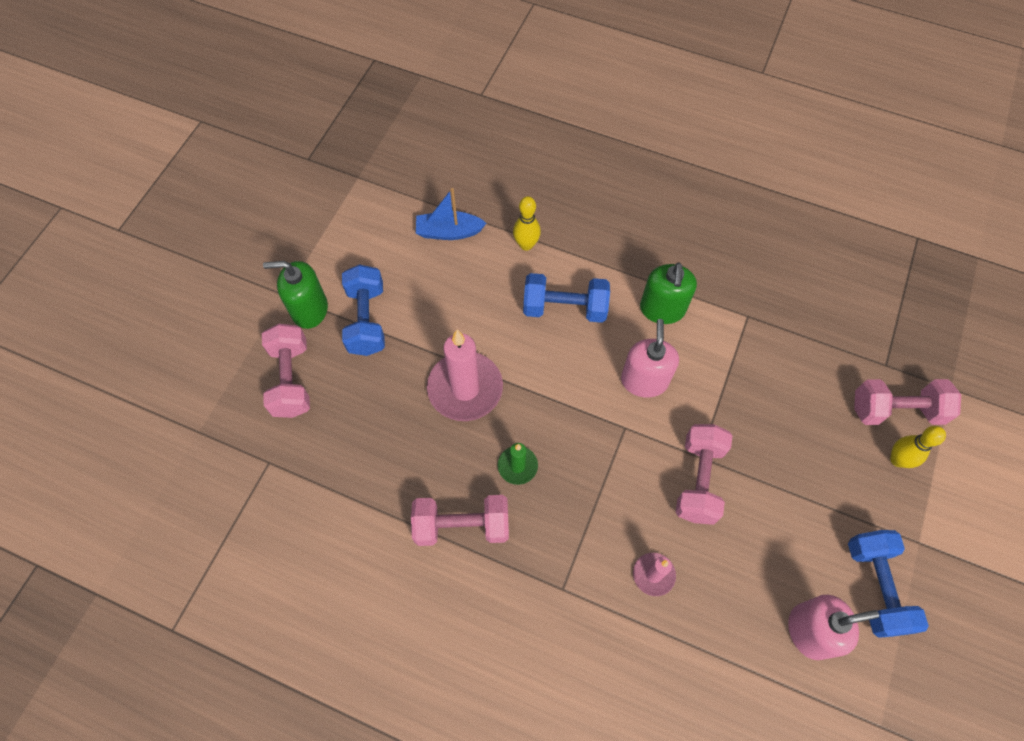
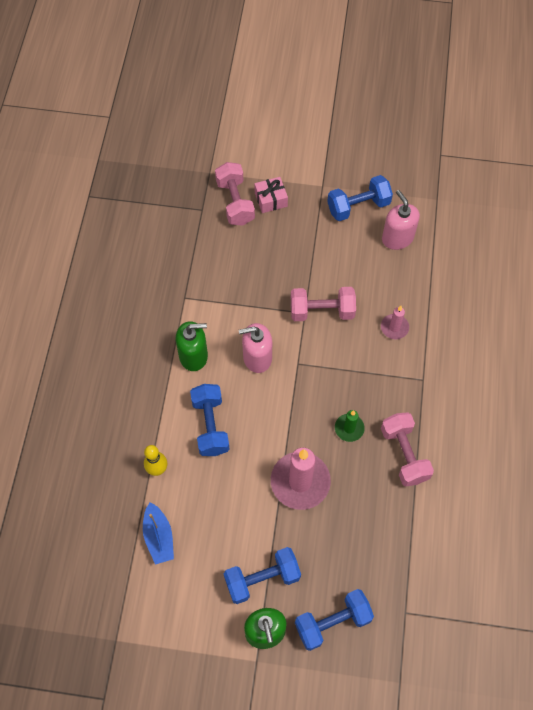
camera: 105 degrees left, 0 degrees up
pink dumbbell [262,324,310,418] -> blue dumbbell [295,589,374,651]
yellow bowling pin [890,426,946,468] -> pink gift [254,177,288,213]

